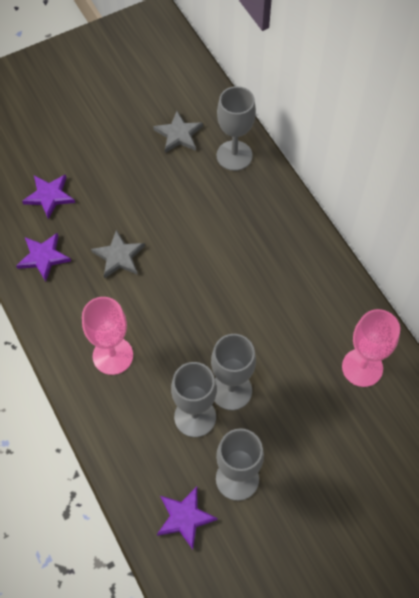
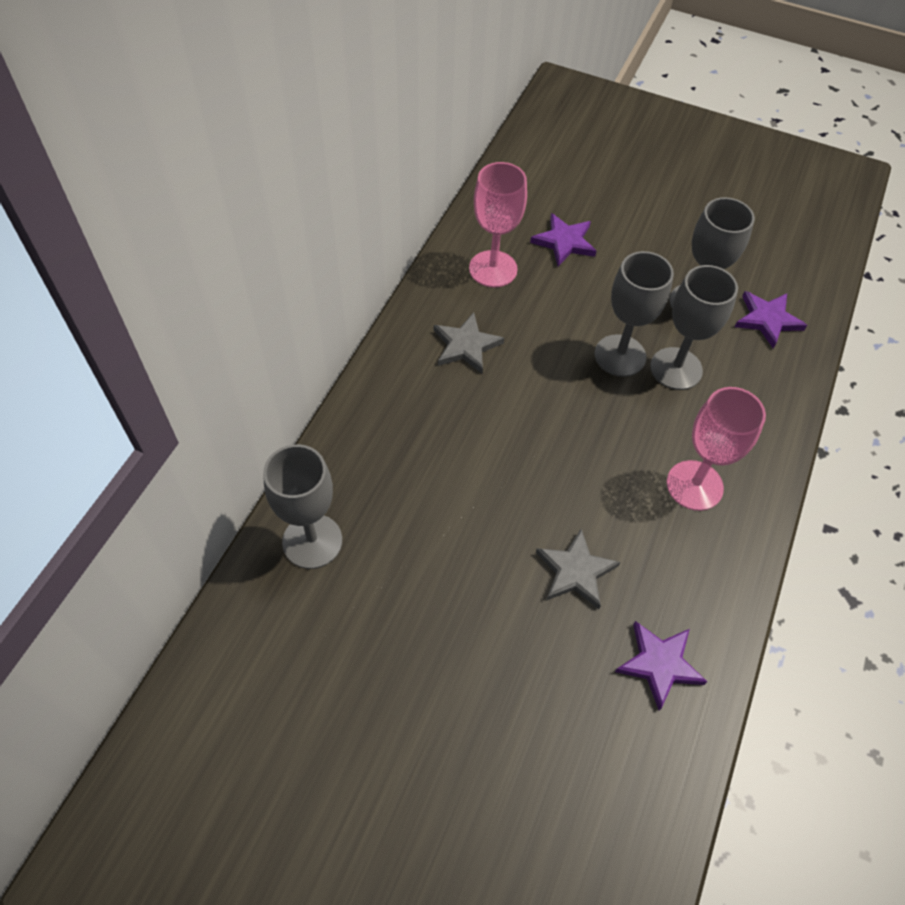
camera: 130 degrees left, 5 degrees down
purple star [22,174,75,219] -> purple star moved to [530,213,596,266]
grey star [153,111,203,153] -> grey star moved to [434,312,504,373]

